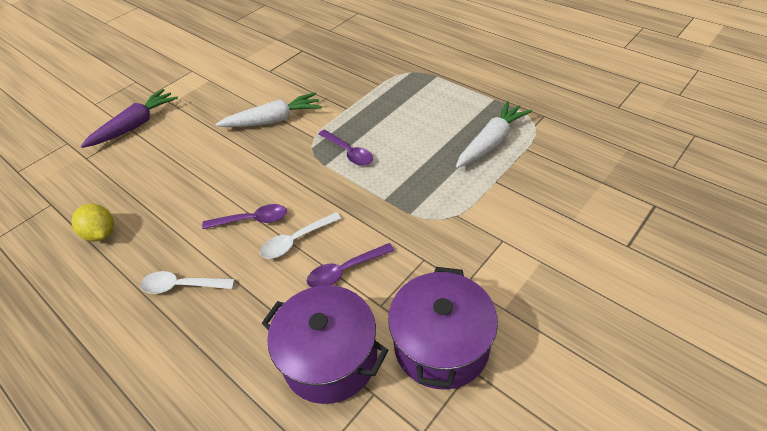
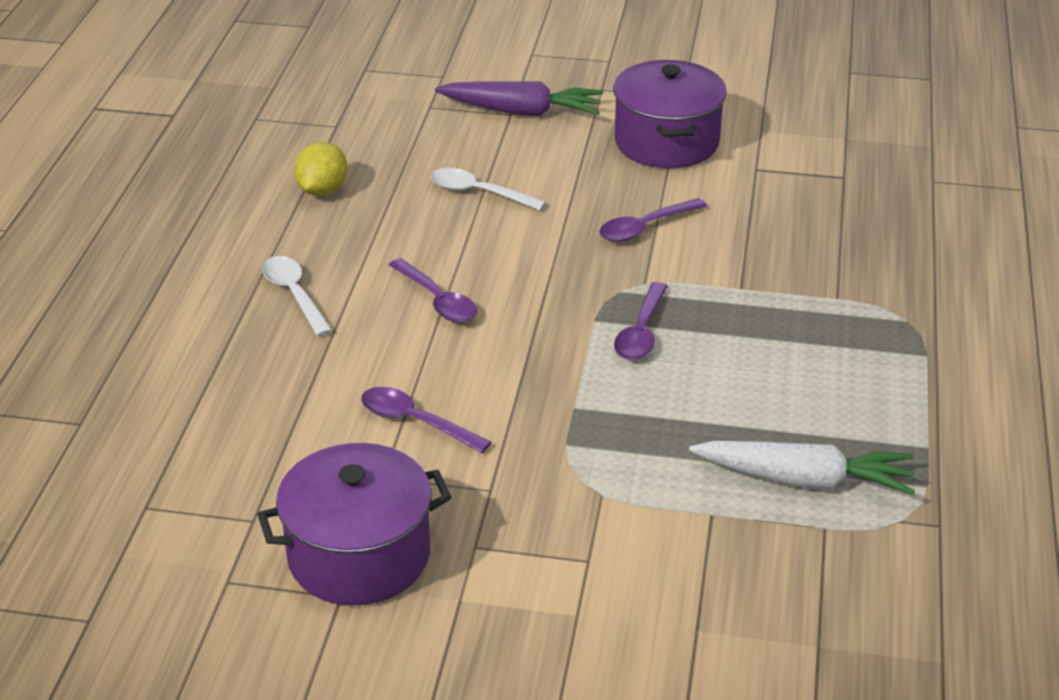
camera: 55 degrees right, 10 degrees down
white carrot [216,92,322,127] -> purple spoon [600,198,707,242]
white spoon [260,212,342,259] -> white spoon moved to [430,168,546,210]
purple pot [261,285,389,404] -> purple pot moved to [613,60,727,168]

